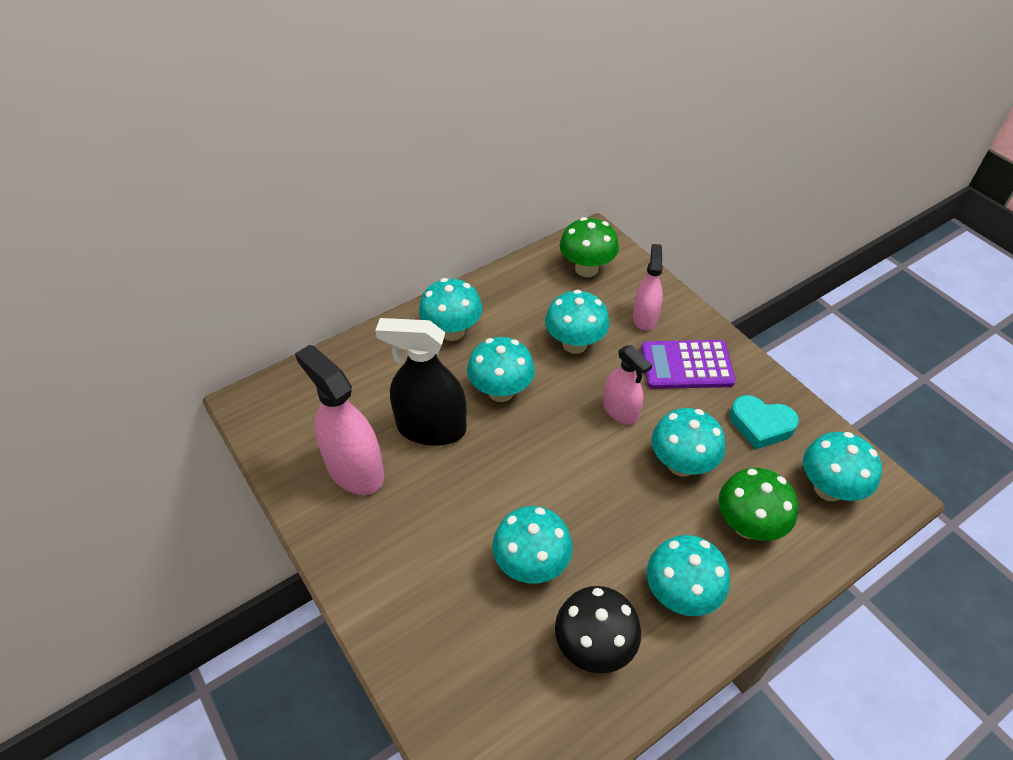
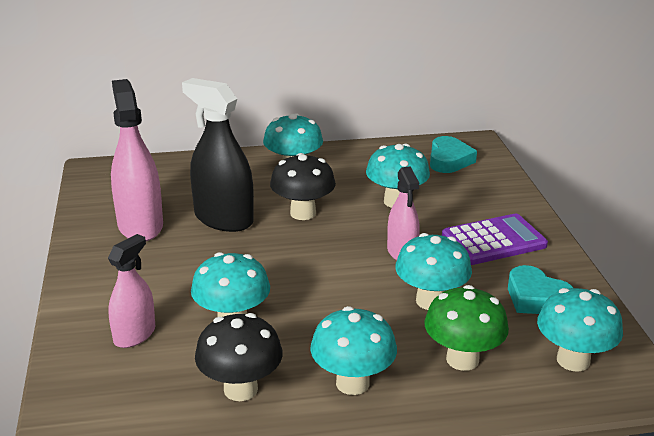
camera: 25 degrees right, 20 degrees down
turquoise mushroom [467,337,535,402] -> black mushroom [270,153,336,220]
green mushroom [560,217,619,277] -> turquoise heart [430,136,477,173]
pink spray bottle [633,244,663,331] -> pink spray bottle moved to [108,234,155,348]
purple calculator [641,340,736,389] -> purple calculator turned 135 degrees clockwise [442,213,548,265]

